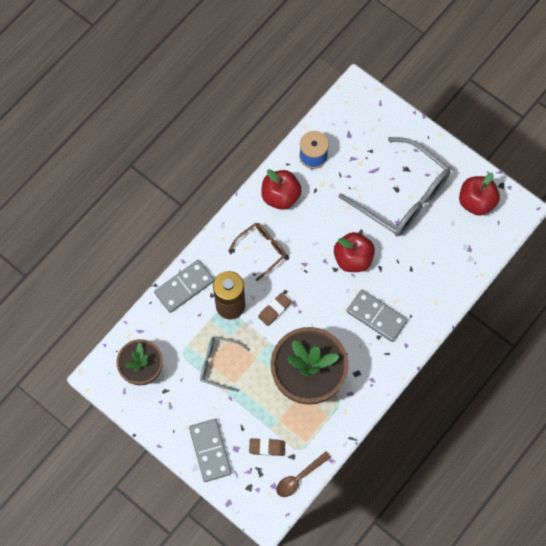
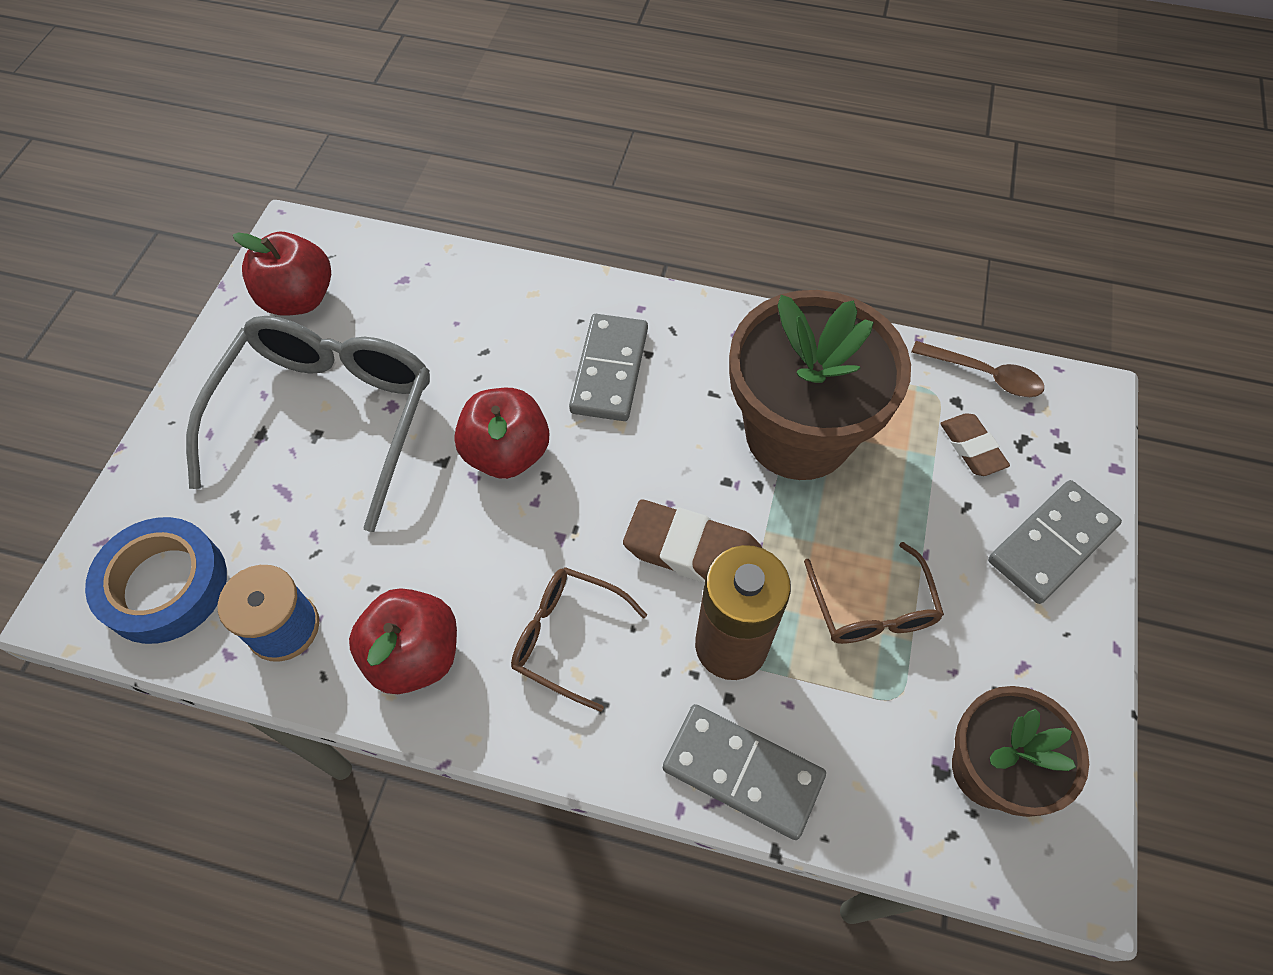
camera: 115 degrees left, 10 degrees down
grey glasses [200,336,250,392] -> brown glasses [804,542,944,644]
brown eraser [258,293,291,326] -> brown eraser [623,499,762,583], size x1.64
none -> blue tape [85,517,227,644]

